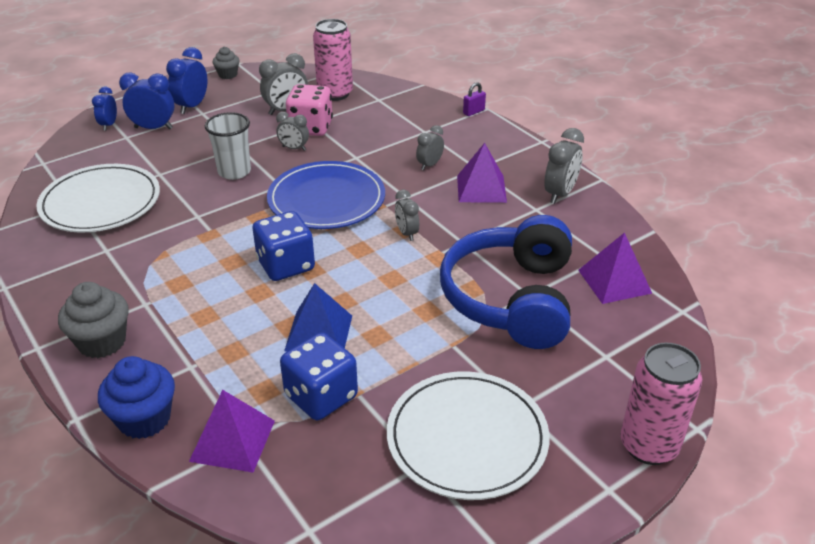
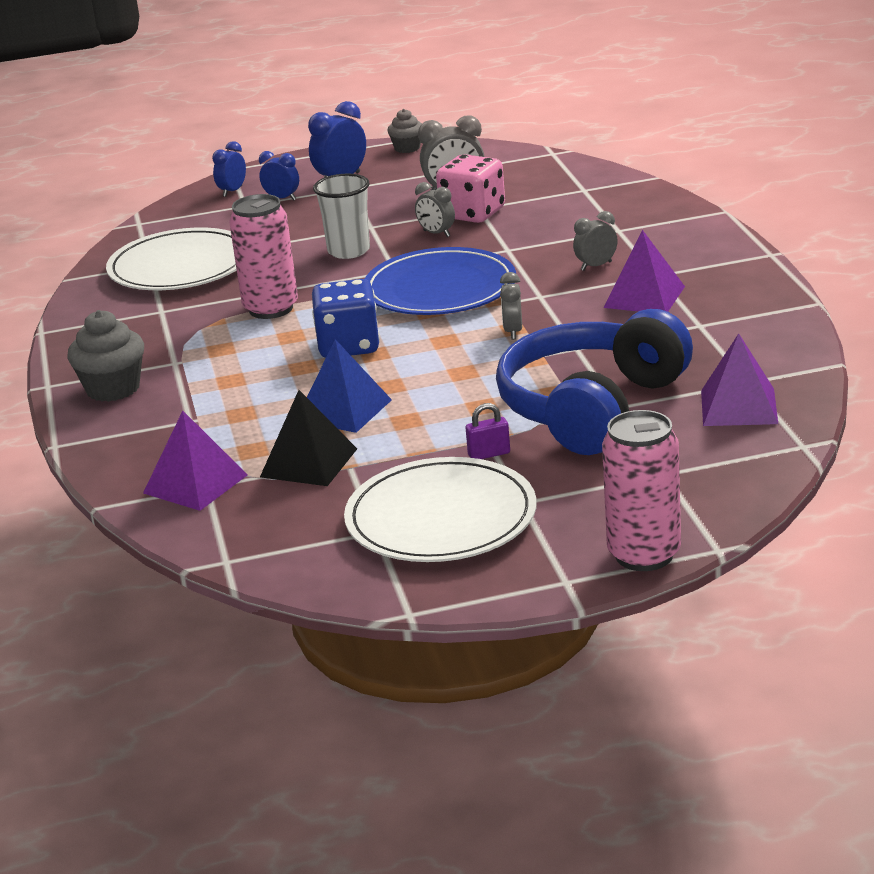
camera: 25 degrees right, 10 degrees down
blue cupcake [98,356,175,439] -> none
blue clock [119,72,175,129] -> blue clock [259,151,299,200], size x0.64
blue dice [280,332,358,420] -> black pyramid [260,390,357,486]
pink can [313,19,353,101] -> pink can moved to [229,194,298,319]
purple padlock [463,82,486,116] -> purple padlock moved to [466,403,510,459]
grey clock [544,128,584,204] -> none

